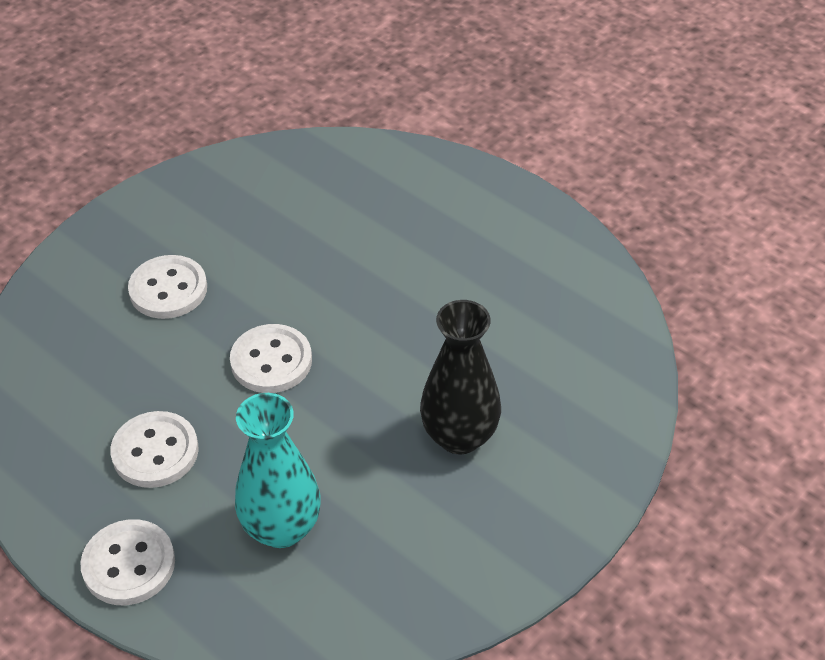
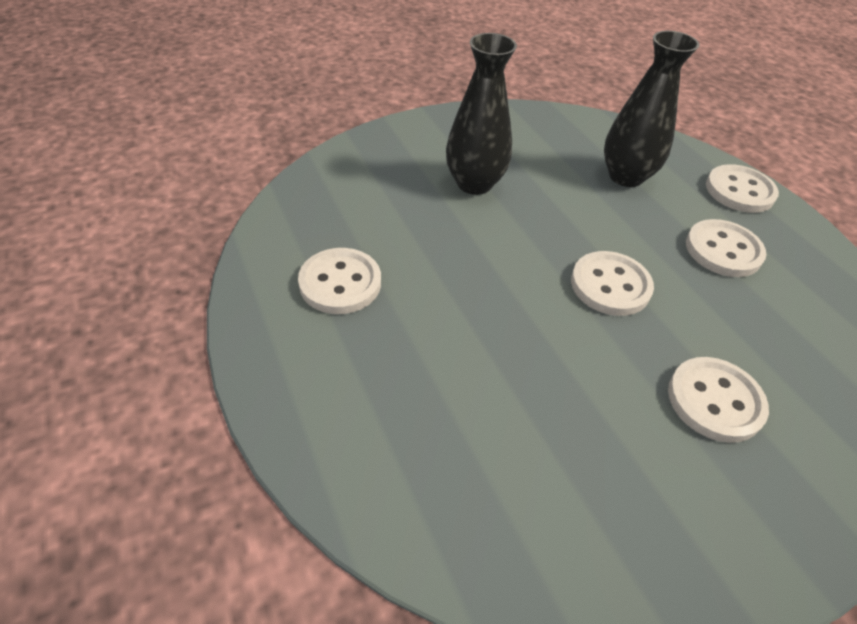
camera: 160 degrees left, 0 degrees up
turquoise vase [235,393,321,548] -> black vase [604,31,700,187]
none -> white button [298,248,381,314]

